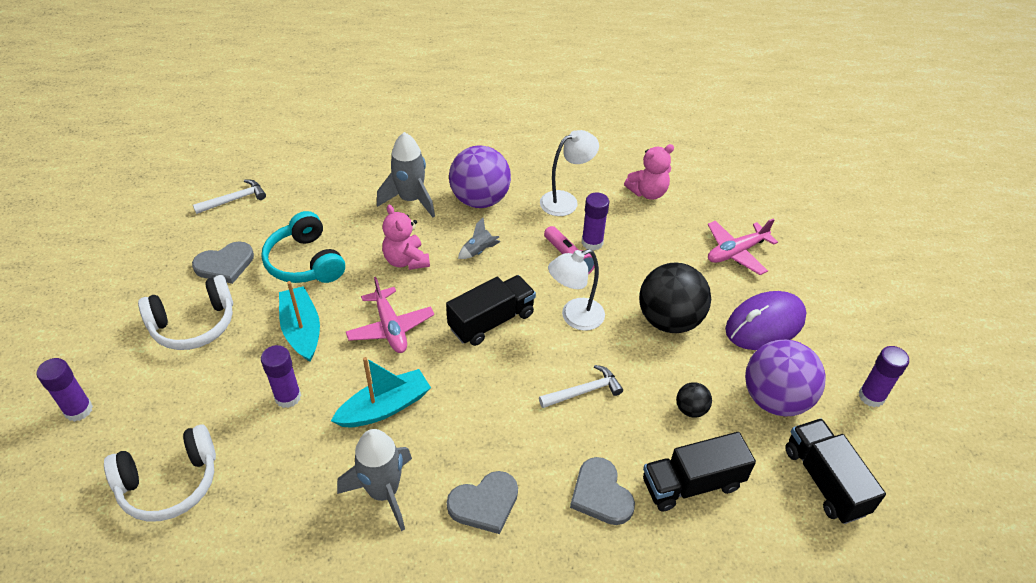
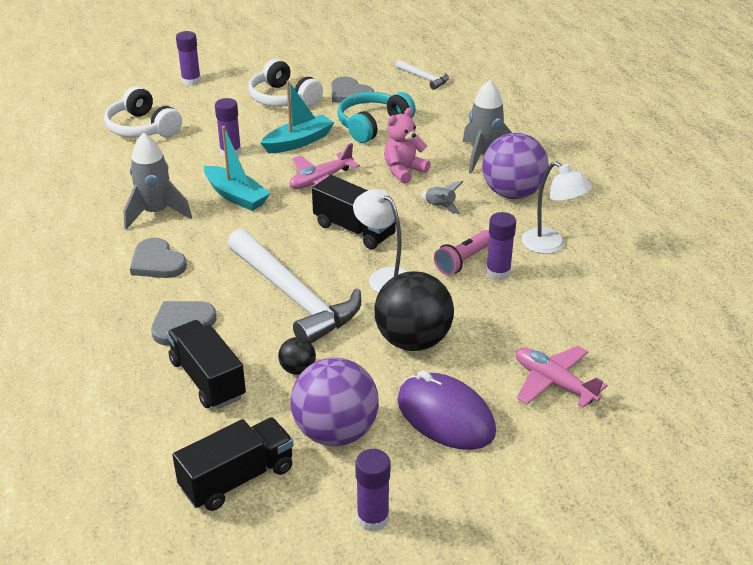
camera: 75 degrees right, 10 degrees down
white hammer [539,365,623,408] -> white hammer [227,229,361,344], size x2.17
pink teddy bear [624,144,674,200] -> none

